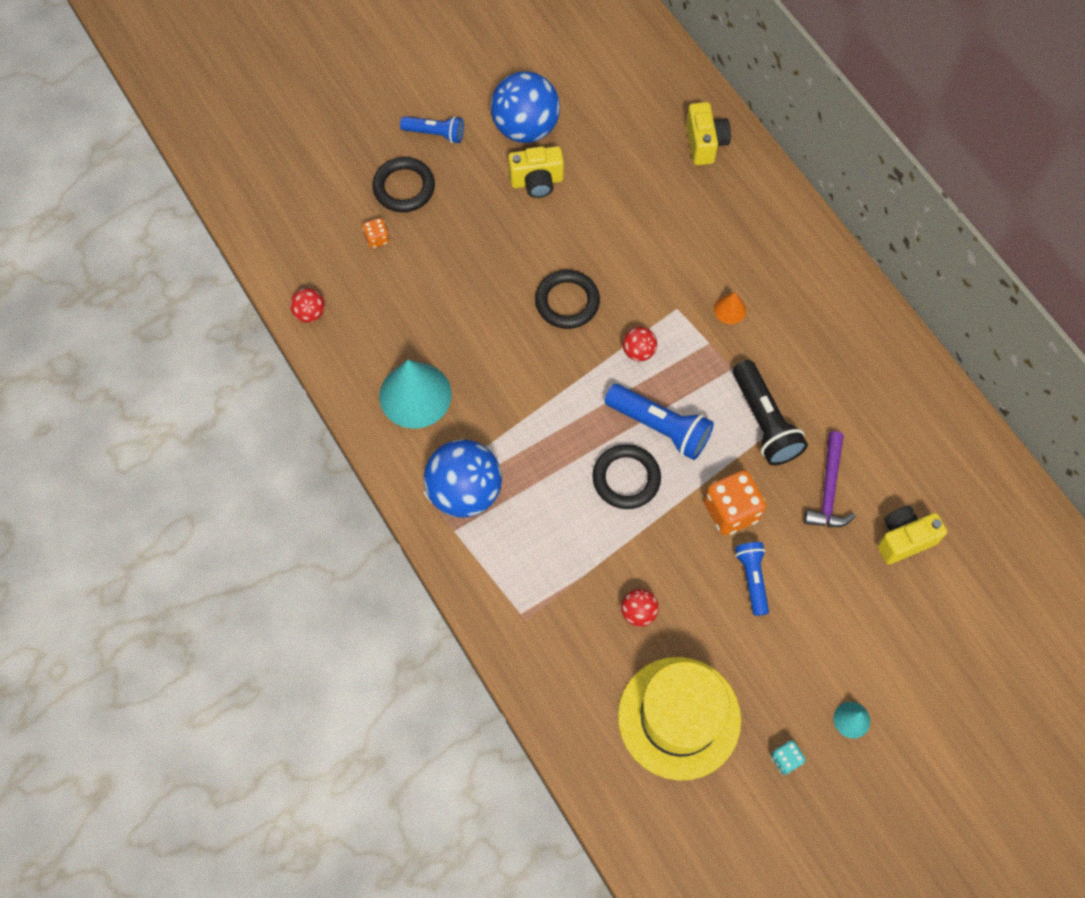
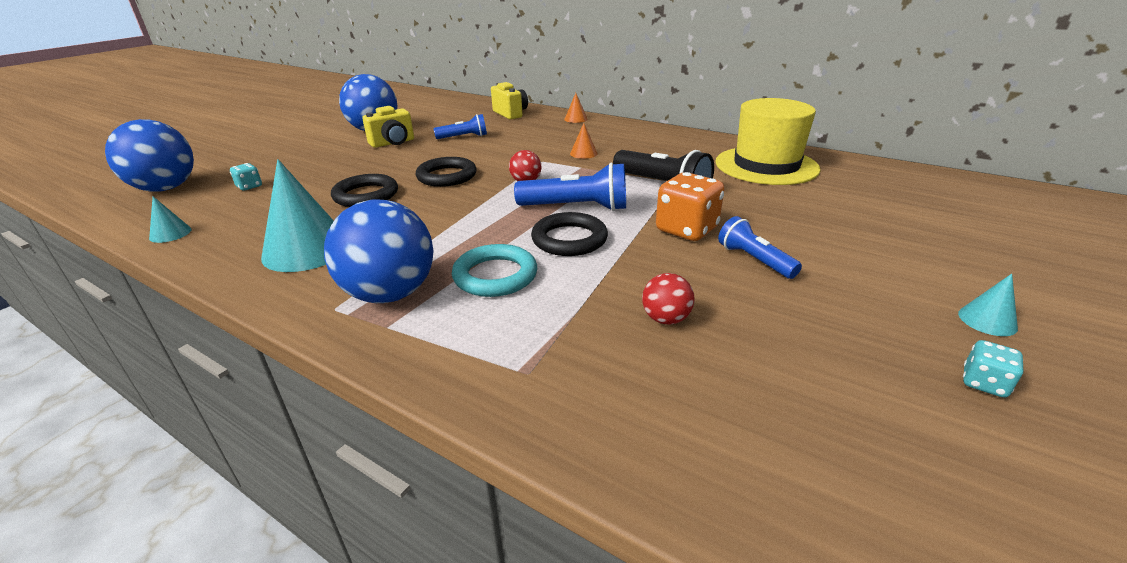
camera: 25 degrees left, 35 degrees down
red ball [290,288,325,323] -> turquoise cone [149,196,192,243]
orange dice [363,218,390,248] -> turquoise dice [230,163,262,191]
black ring [372,157,435,212] -> black ring moved to [331,174,398,207]
blue flashlight [400,116,464,143] -> blue flashlight moved to [434,114,487,139]
yellow hat [618,657,741,781] -> yellow hat moved to [715,98,821,185]
purple hammer [804,431,856,527] -> none
yellow camera [877,506,947,564] -> none
none -> blue ball [105,119,194,192]
none -> turquoise ring [452,244,537,297]
none -> orange cone [564,93,588,123]

